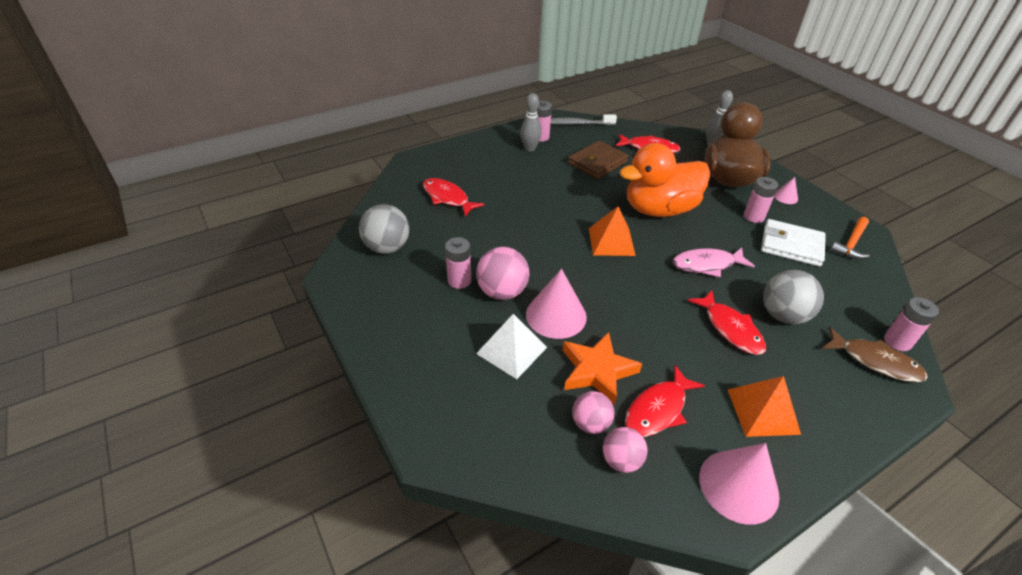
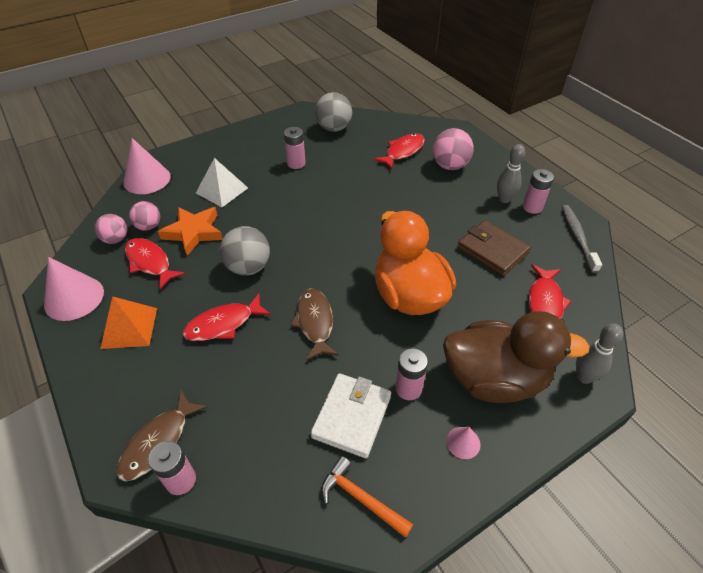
camera: 90 degrees right, 5 degrees up
pink ball [476,247,529,300] -> pink ball moved to [432,128,474,170]
pink cone [526,269,587,339] -> pink cone moved to [123,138,171,194]
orange pyramid [589,206,636,256] -> none
pink fish [673,248,755,277] -> brown fish [290,288,339,361]
grey ball [763,270,824,324] -> grey ball moved to [220,226,270,276]

